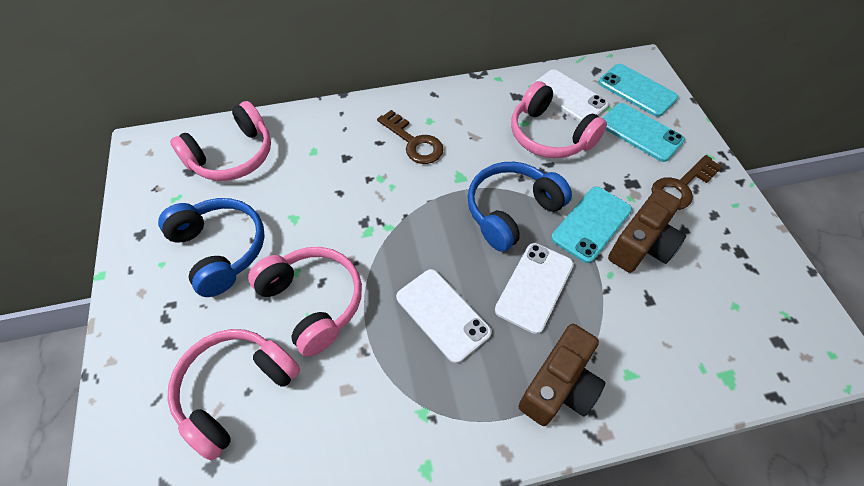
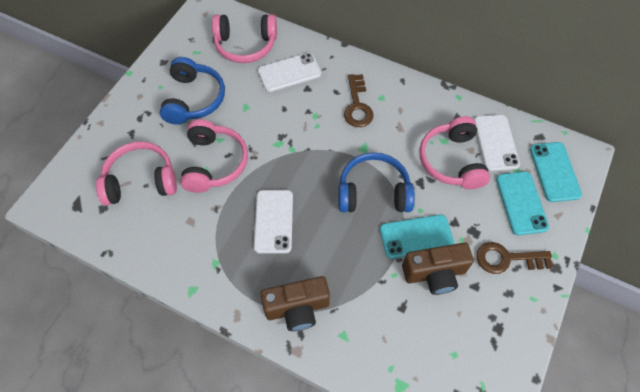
camera: 40 degrees right, 5 degrees up
white phone [495,243,574,334] -> white phone moved to [258,53,322,92]

